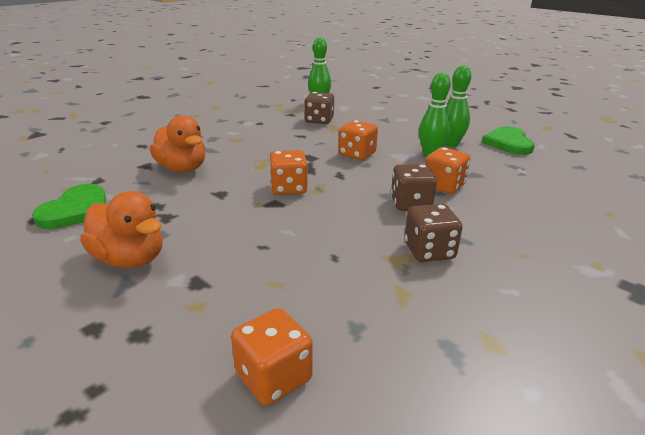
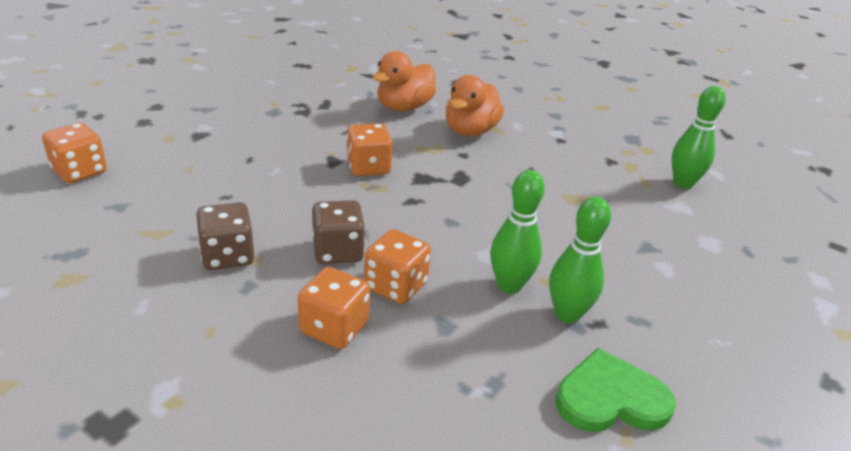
camera: 80 degrees right, 5 degrees up
green heart [32,184,106,229] -> none
orange duck [80,191,163,268] -> orange duck moved to [446,75,504,136]
brown dice [304,92,334,124] -> none
orange dice [338,120,378,160] -> orange dice moved to [298,267,370,349]

